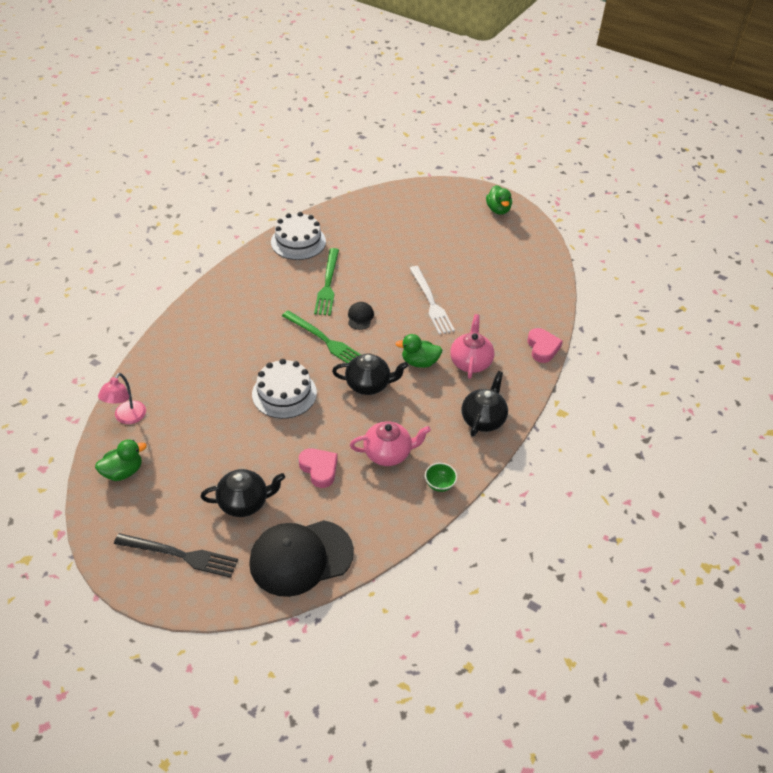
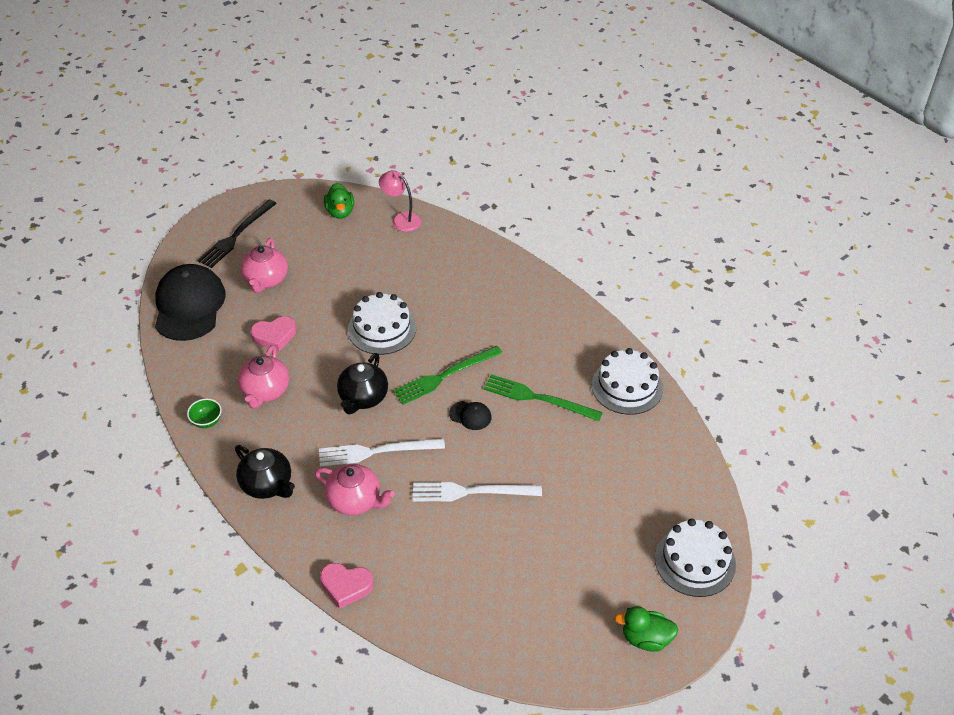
camera: 110 degrees right, 0 degrees up
black teapot [201,469,285,517] -> pink teapot [241,238,288,293]
green duck [395,334,443,368] -> white fork [319,438,445,467]
none -> white cake [655,518,736,597]

